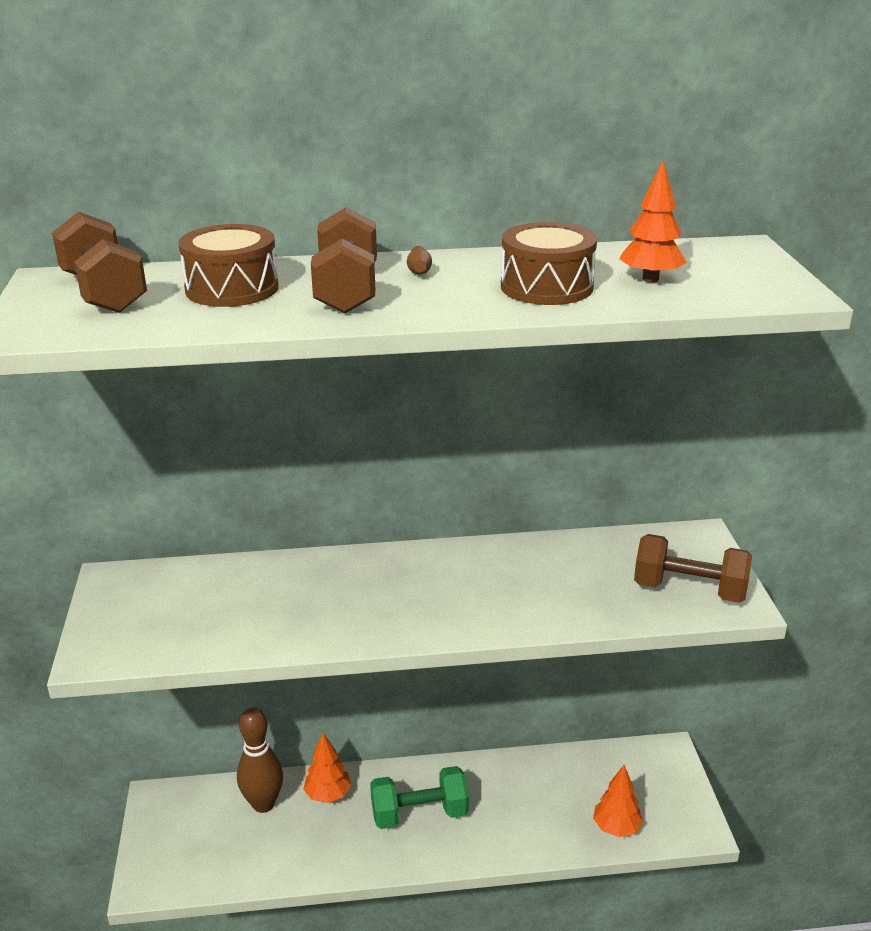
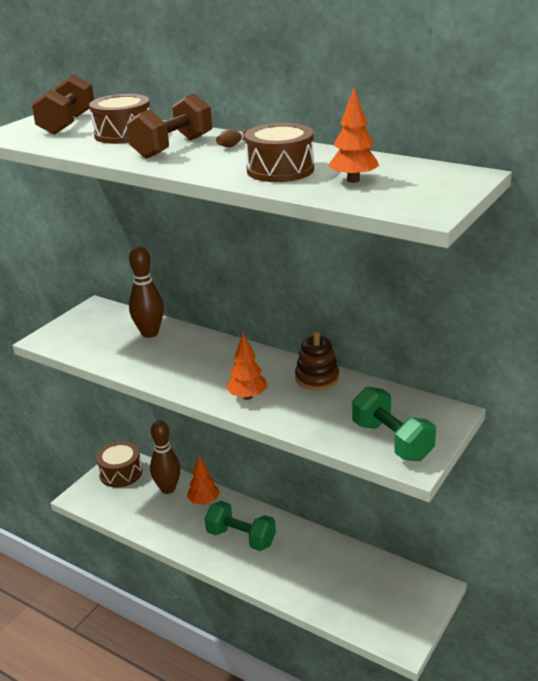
camera: 40 degrees right, 0 degrees up
orange tree [593,765,643,837] -> orange tree moved to [226,333,267,400]
brown dumbbell [634,534,752,603] -> green dumbbell [352,387,436,461]
none -> brown drum [96,441,142,487]
none -> brown bowling pin [129,246,164,338]
none -> brown stacking toy [295,331,339,391]

